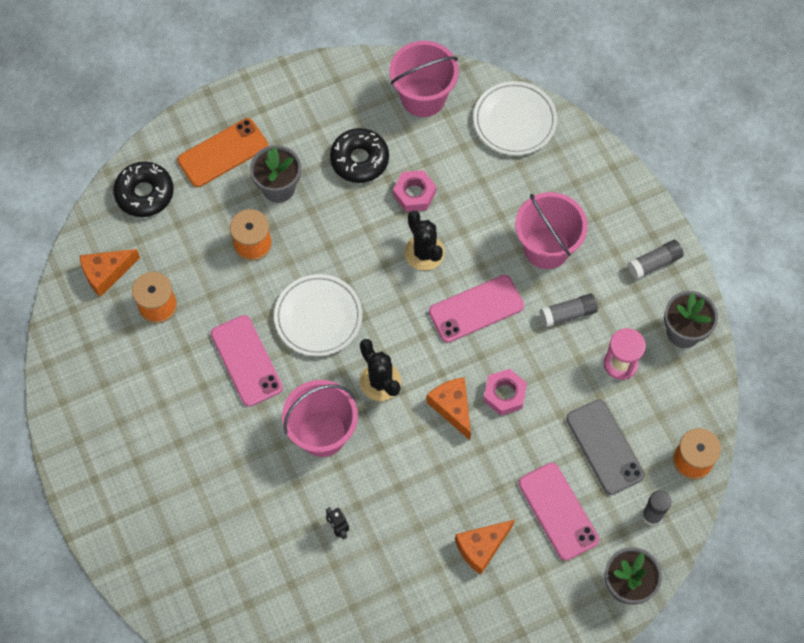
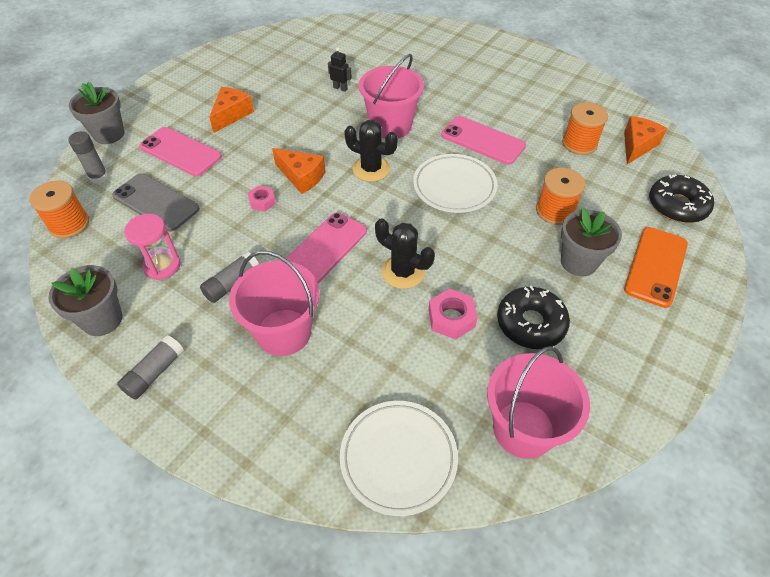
camera: 150 degrees right, 15 degrees down
pink nut [483,369,527,416] -> pink nut [248,186,276,211], size x0.66

